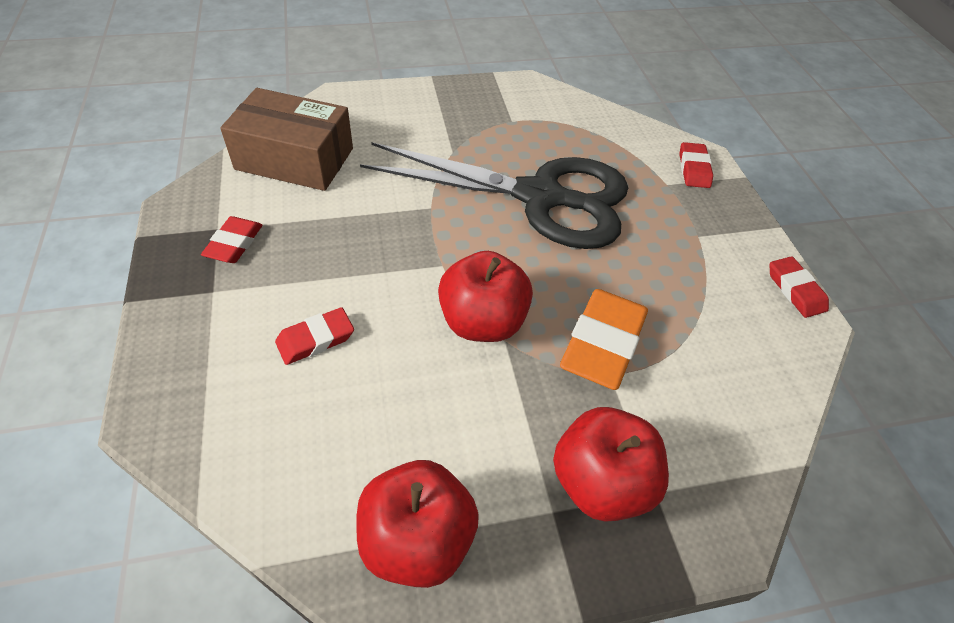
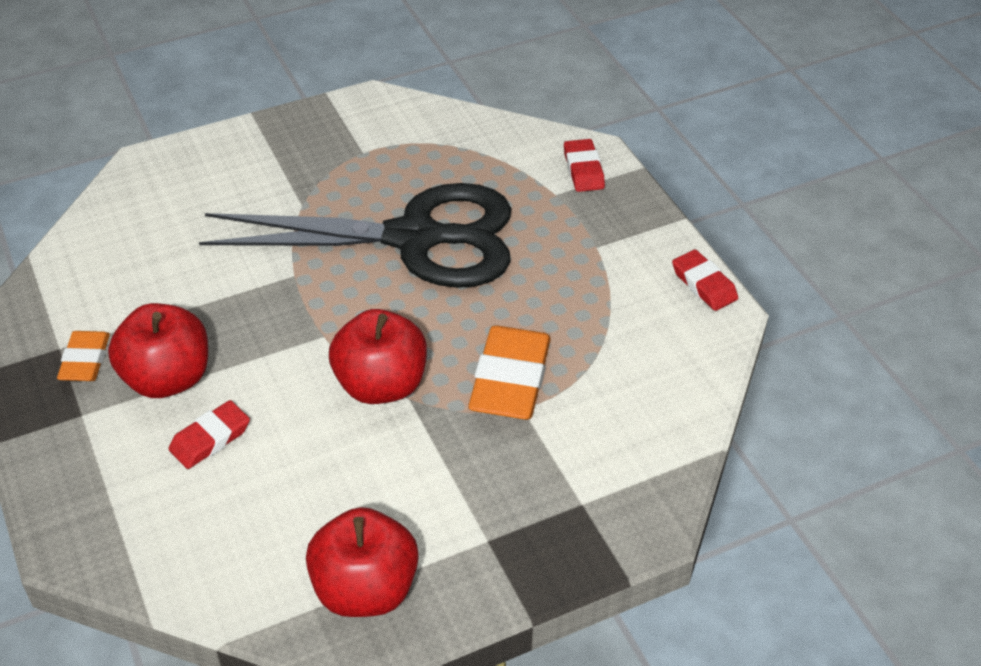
camera: 10 degrees left, 5 degrees down
red eraser [201,216,262,263] -> orange eraser [57,331,110,381]
brown box [220,88,353,191] -> none
red apple [553,407,669,522] -> red apple moved to [108,303,208,398]

